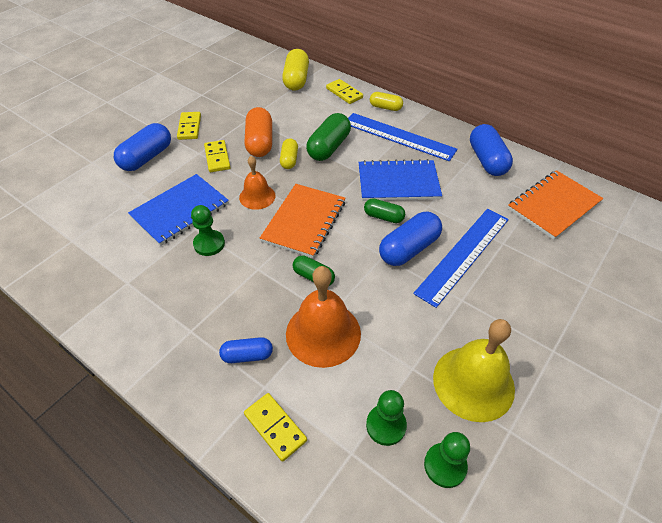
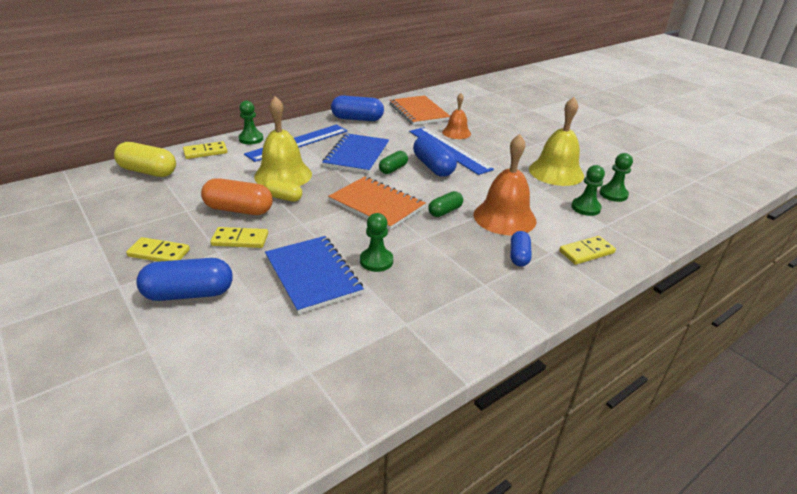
camera: 75 degrees left, 15 degrees down
blue capsule [114,123,171,171] -> blue capsule turned 60 degrees counterclockwise [136,258,233,301]
orange bell [239,156,275,210] -> orange bell moved to [442,93,471,139]
green capsule [306,113,351,161] -> yellow bell [254,96,312,186]
yellow capsule [370,92,403,111] -> green pawn [239,101,263,144]

